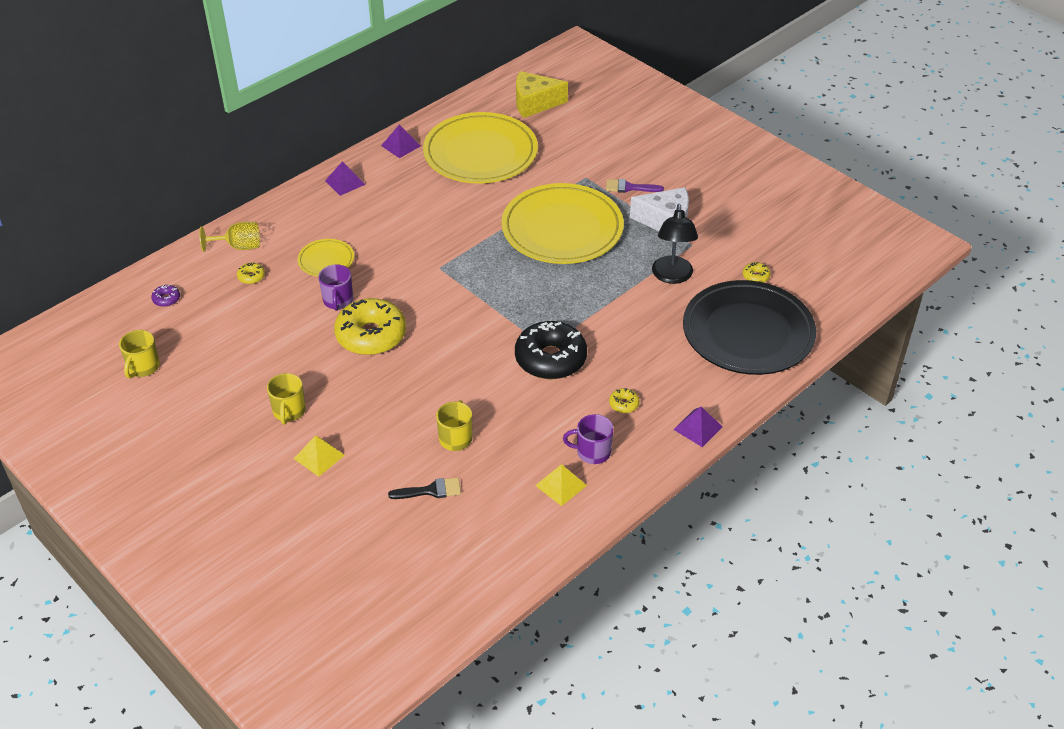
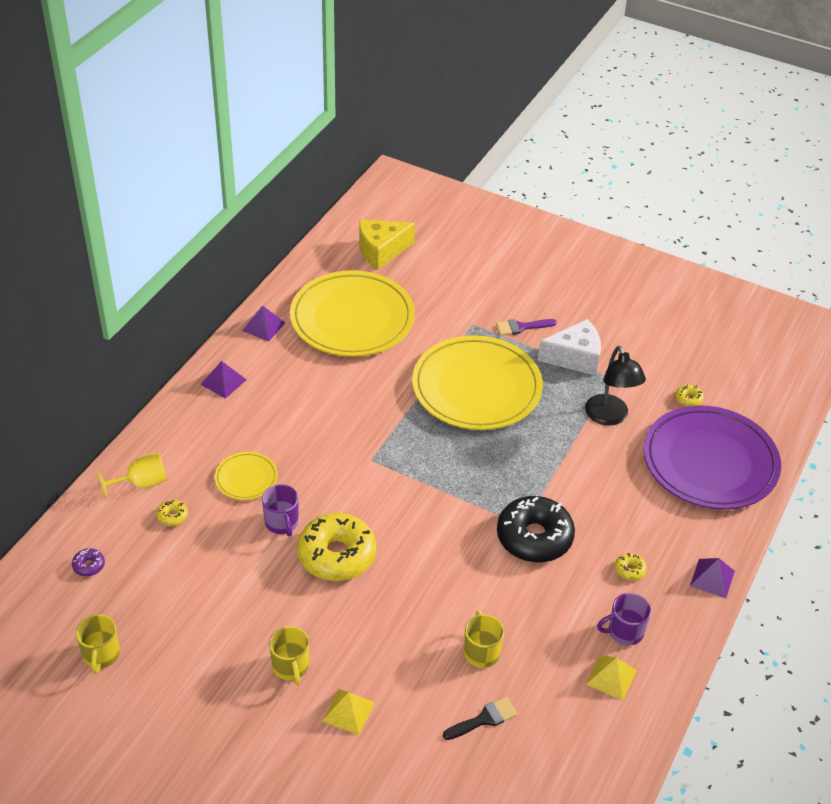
camera: 20 degrees left, 0 degrees up
black plate [683,280,816,375] -> purple plate [643,405,781,510]

